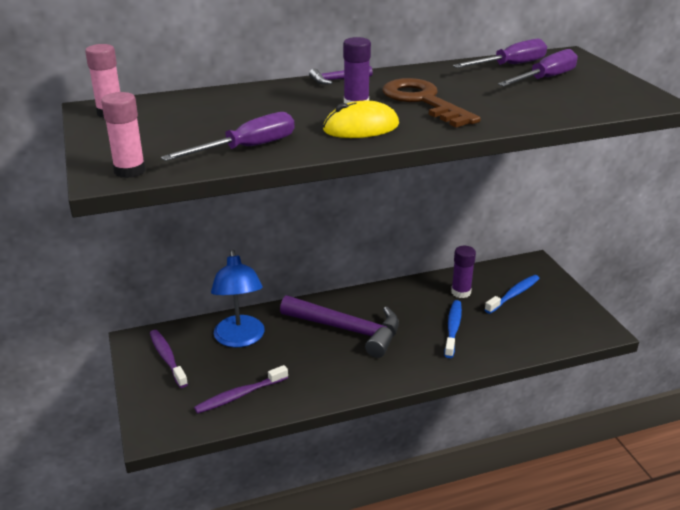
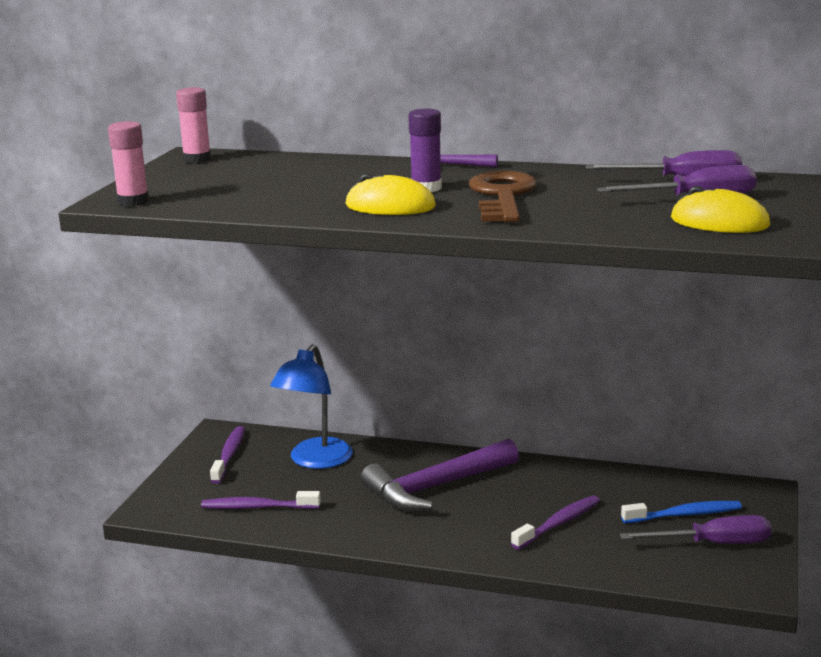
camera: 35 degrees right, 10 degrees down
purple screwdriver [161,112,295,161] -> purple screwdriver moved to [620,515,771,544]
purple hammer [280,295,399,358] -> purple hammer turned 90 degrees clockwise [360,439,519,511]
blue toothbrush [444,300,462,358] -> purple toothbrush [511,495,600,549]
purple glue stick [451,246,476,298] -> none
none -> yellow mouse [671,186,770,233]

